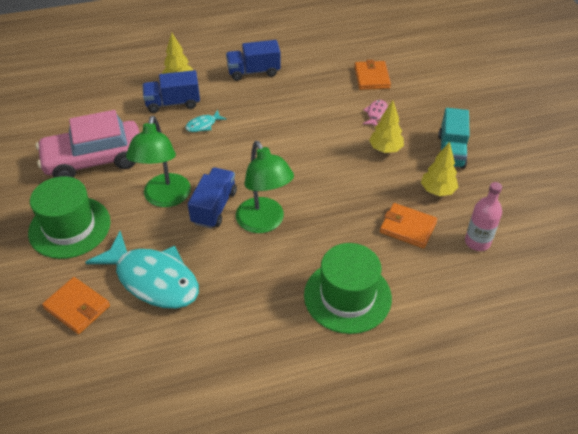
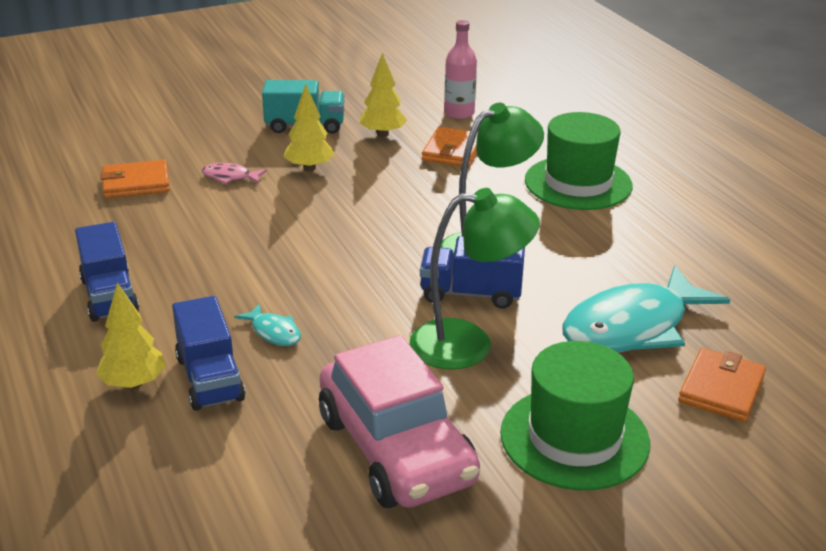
camera: 100 degrees left, 15 degrees down
turquoise fish [85,231,199,309] -> turquoise fish turned 150 degrees counterclockwise [562,265,730,353]

